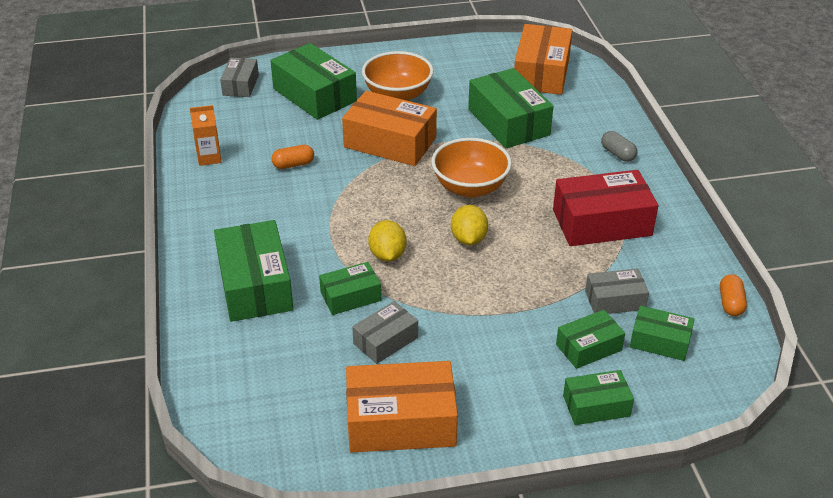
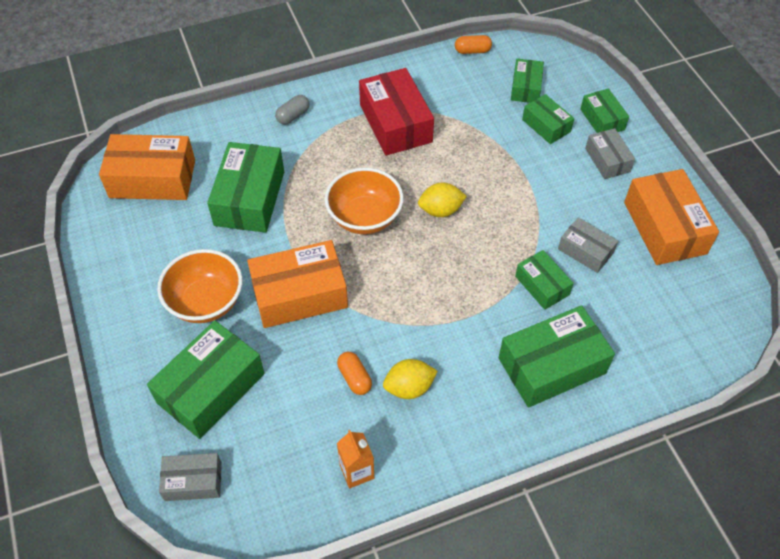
camera: 100 degrees left, 15 degrees up
orange box [342,91,437,166] -> orange box turned 60 degrees clockwise [247,240,348,328]
yellow lemon [368,220,406,262] -> yellow lemon moved to [383,359,438,399]
green box [468,68,553,149] -> green box turned 45 degrees counterclockwise [207,142,284,233]
grey box [585,268,649,314] -> grey box moved to [585,128,635,179]

